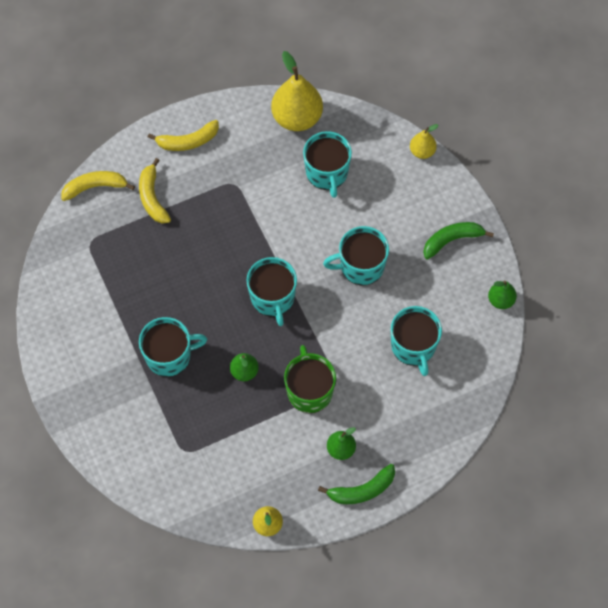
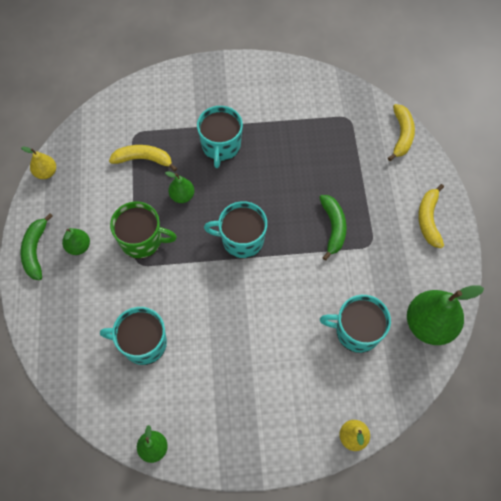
camera: 110 degrees right, 0 degrees up
yellow banana [139,158,171,223] -> yellow banana moved to [109,145,177,172]
yellow pear [271,51,323,131] -> green pear [407,285,484,345]
turquoise mug [323,226,389,286] -> none
green banana [423,222,494,260] -> green banana moved to [319,195,347,260]

